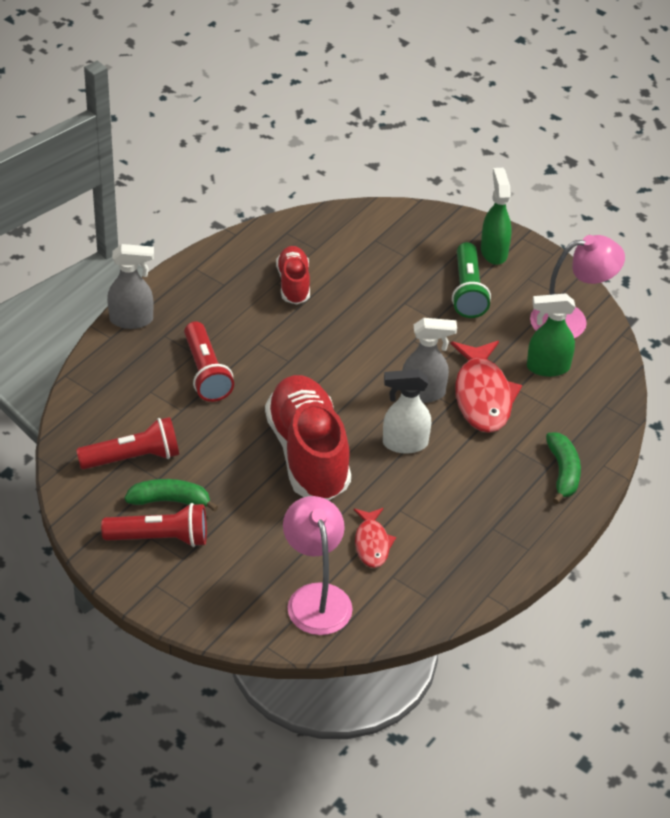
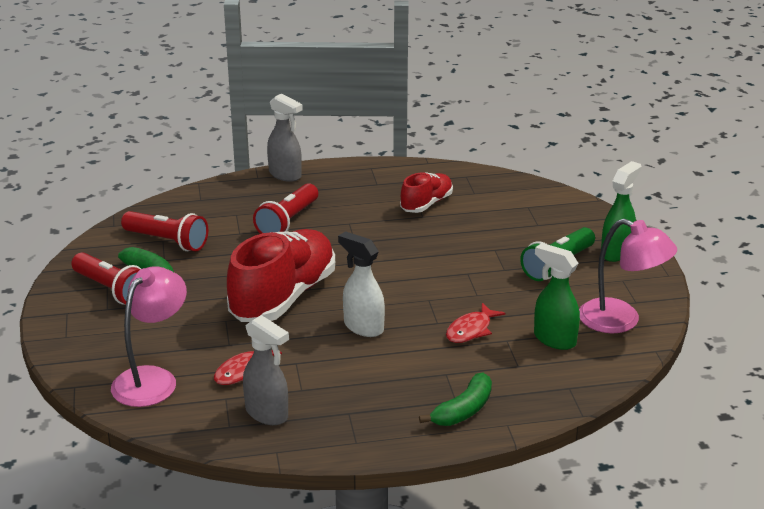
camera: 45 degrees right, 15 degrees down
grey spray bottle [402,318,457,403] -> grey spray bottle moved to [243,315,289,425]
red fish [451,341,522,433] -> red fish [446,303,506,343], size x0.57

